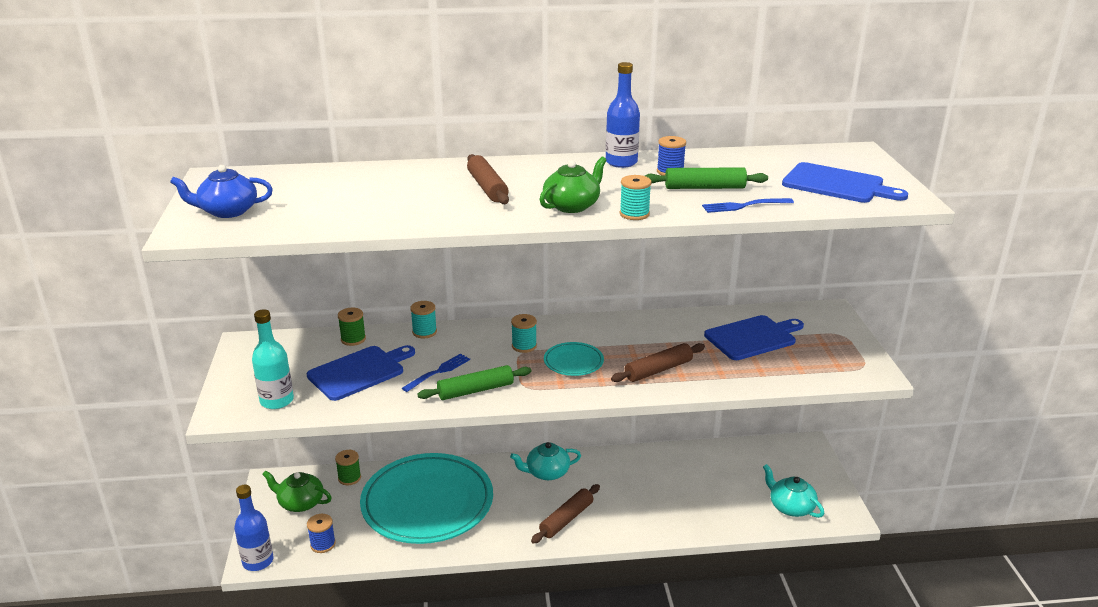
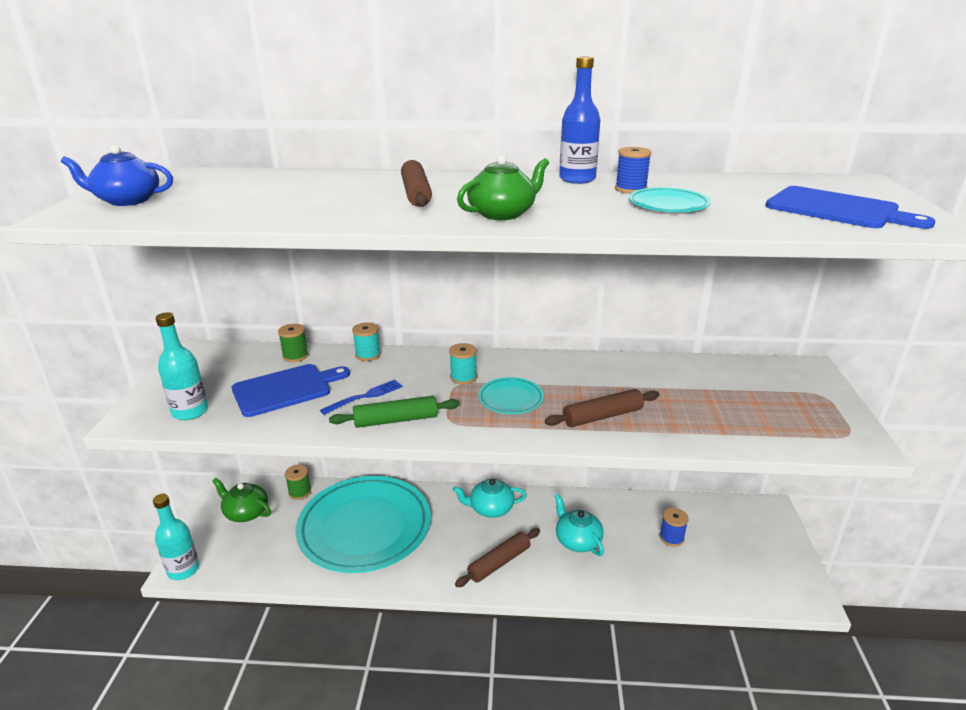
camera: 10 degrees right, 0 degrees up
blue bottle [234,485,274,571] -> turquoise bottle [153,494,199,580]
blue spool [307,514,336,553] -> blue spool moved to [660,508,688,547]
turquoise spool [620,175,652,220] -> none
green rolling pin [645,167,768,189] -> turquoise plate [629,187,711,212]
blue fork [702,198,794,213] -> none
blue cutting board [704,315,804,360] -> none
turquoise teapot [763,464,824,518] -> turquoise teapot moved to [555,494,604,556]

